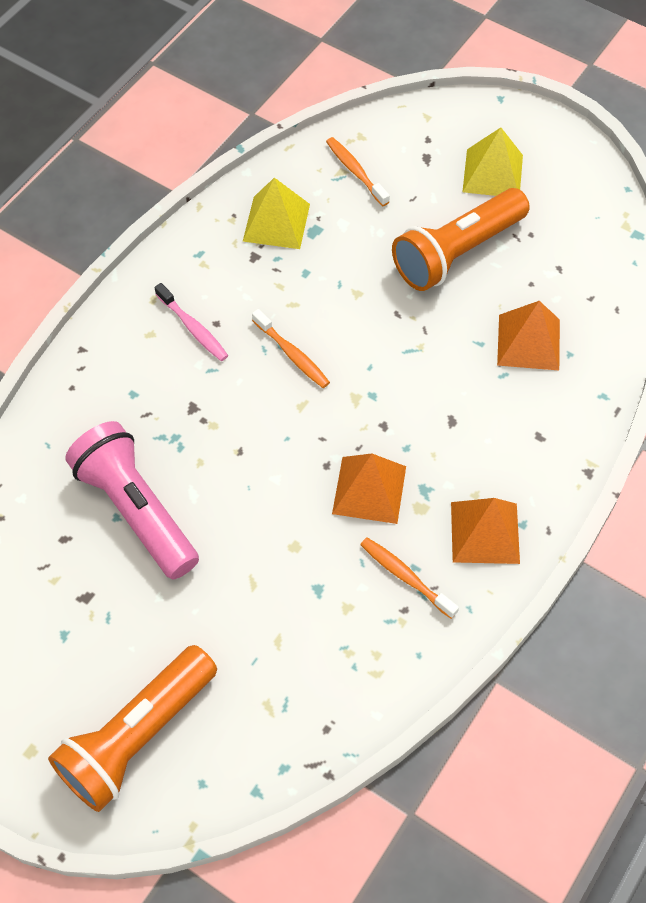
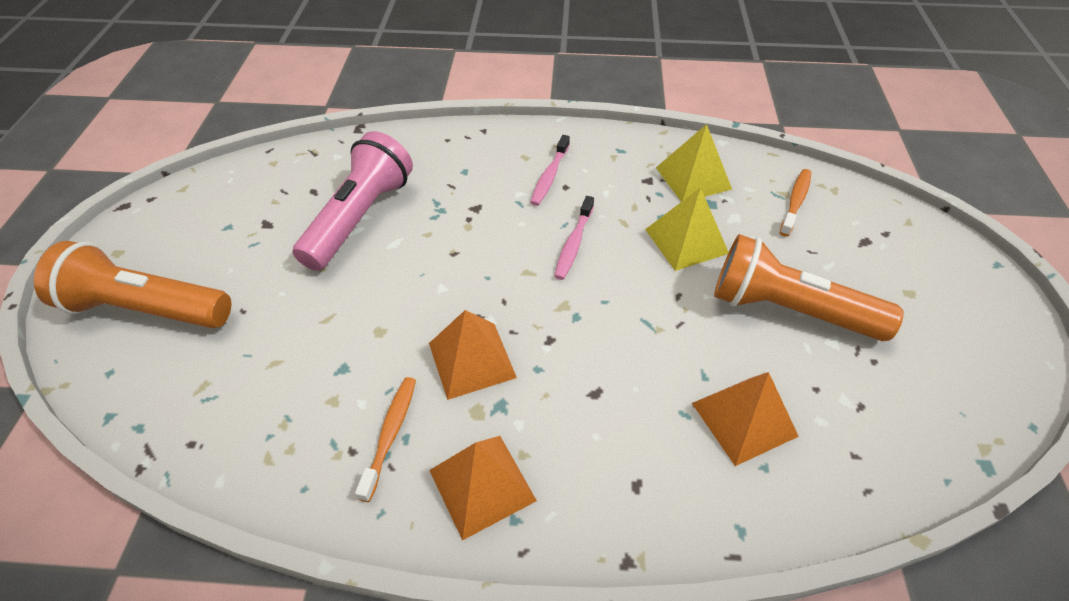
camera: 60 degrees right, 10 degrees down
orange toothbrush [252,309,330,388] -> pink toothbrush [554,196,594,280]
yellow pyramid [462,127,523,196] -> yellow pyramid moved to [645,187,729,271]

